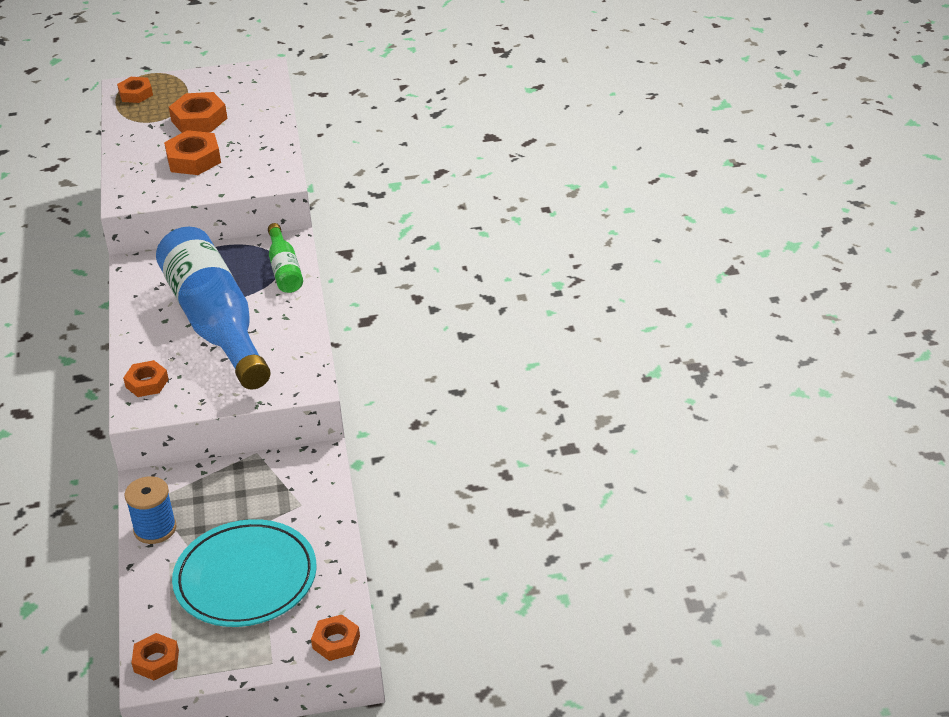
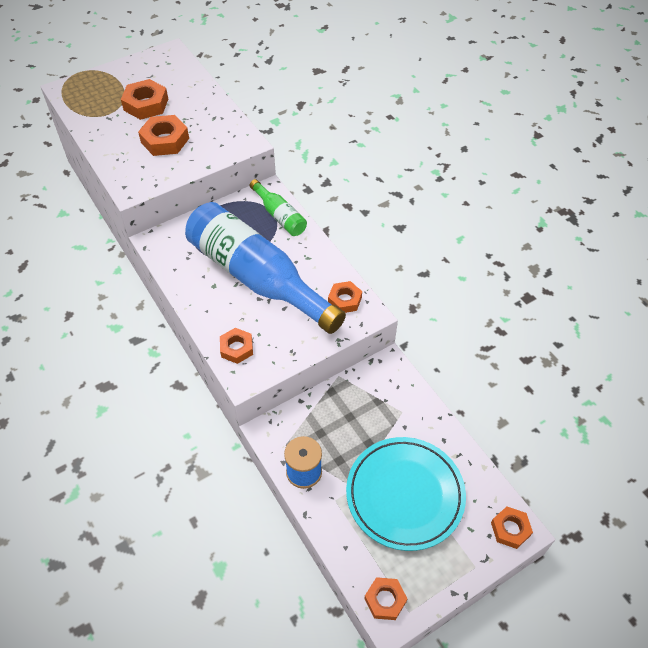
camera: 25 degrees left, 15 degrees up
orange nut [117,77,153,103] -> orange nut moved to [328,281,362,313]

